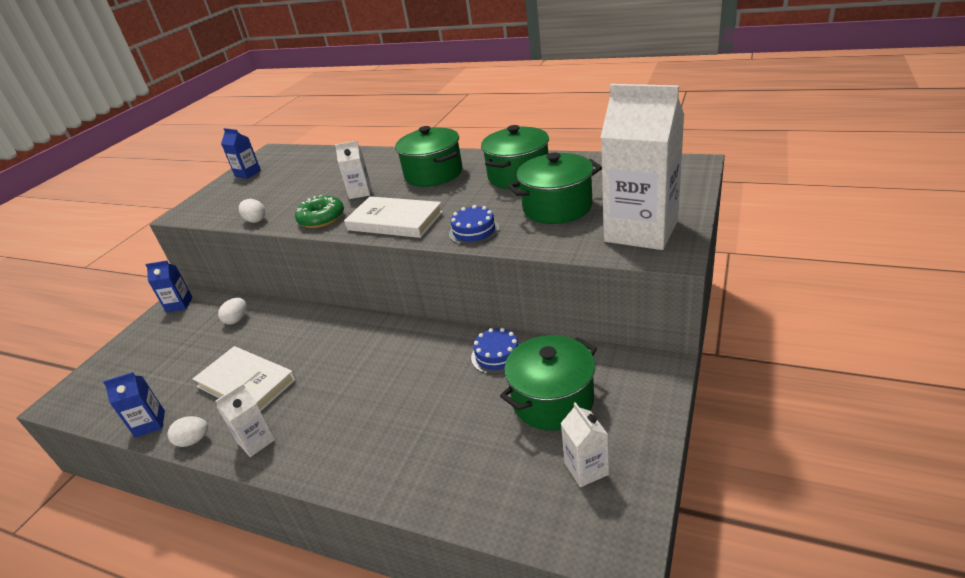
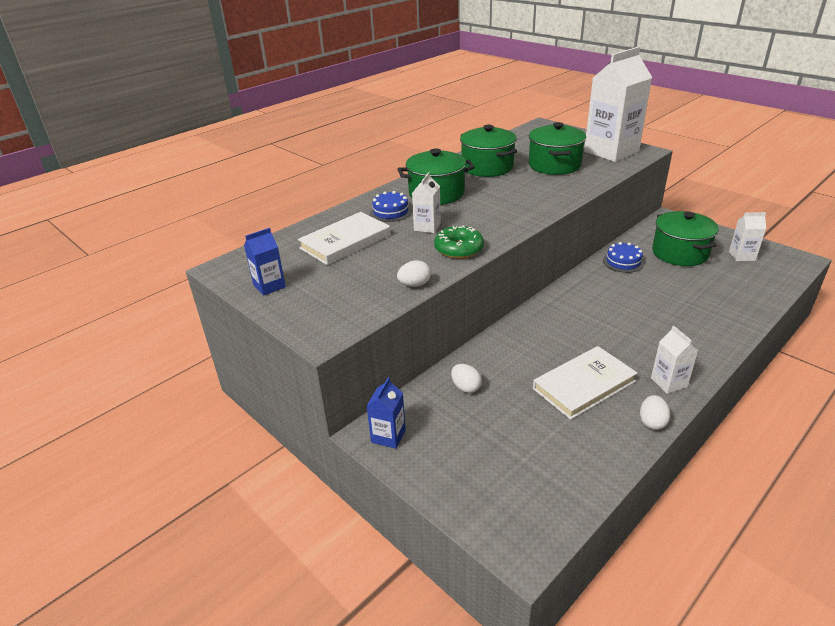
camera: 70 degrees left, 0 degrees up
blue carton [103,372,165,438] -> none
white book [344,196,443,238] -> white book moved to [298,212,390,265]
blue cake [449,205,500,245] -> blue cake moved to [370,191,412,222]

